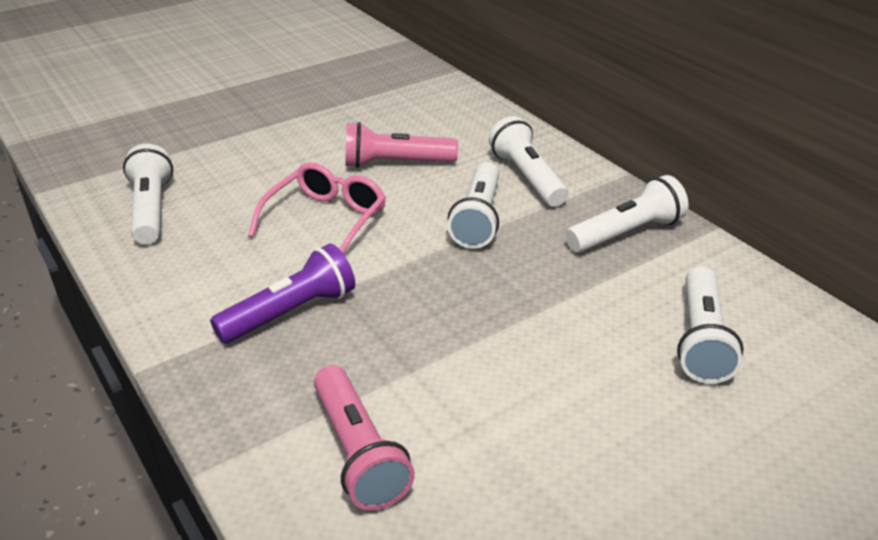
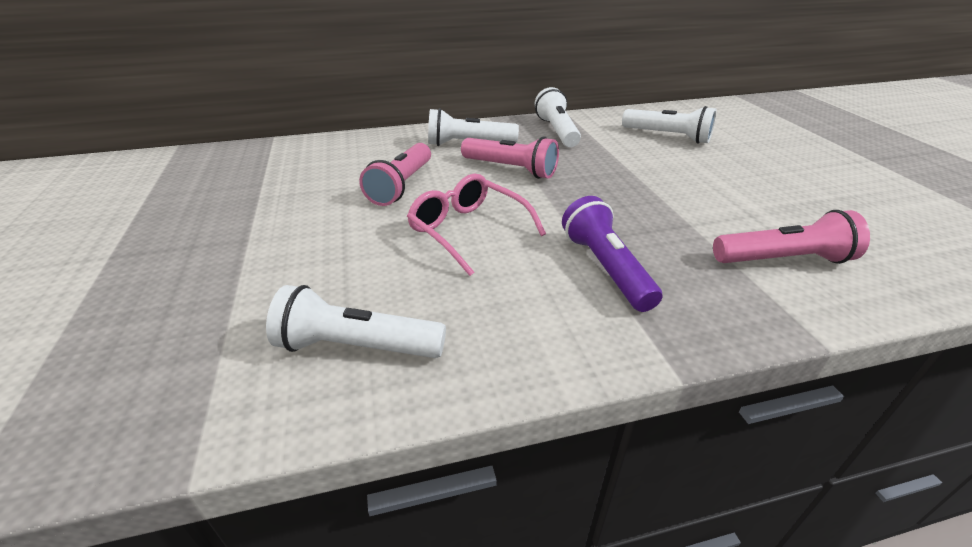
camera: 70 degrees left, 0 degrees up
white flashlight [447,162,499,248] -> pink flashlight [461,136,559,179]

